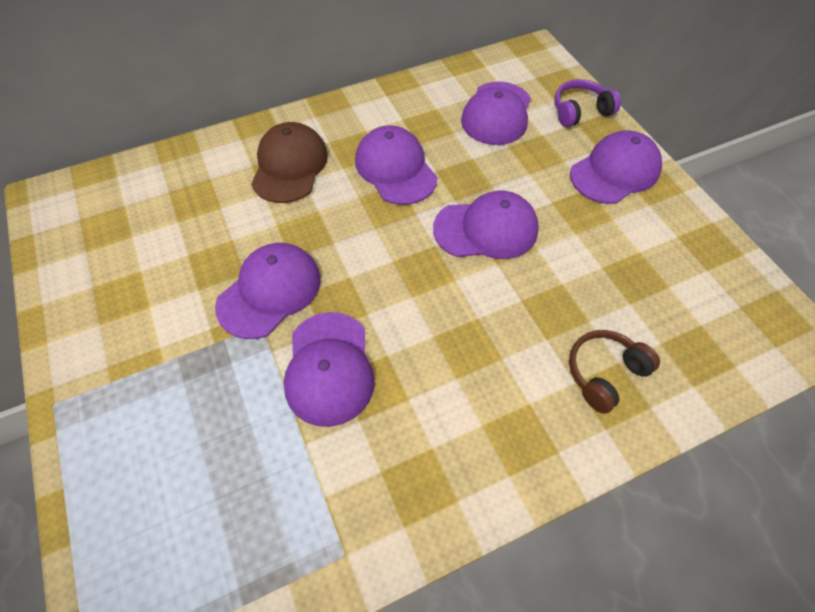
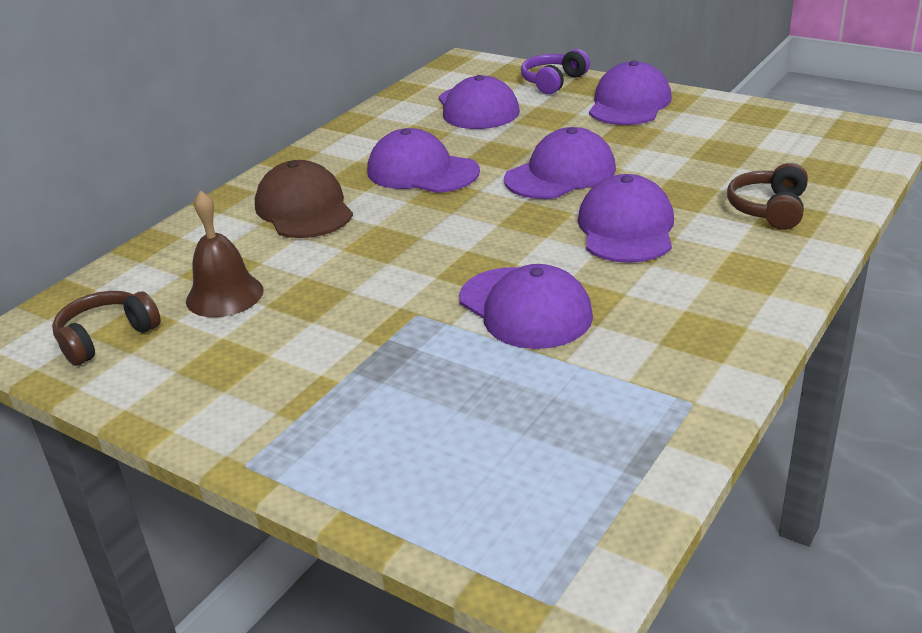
camera: 30 degrees left, 25 degrees down
purple cap [215,243,321,339] -> purple cap moved to [578,174,674,263]
none -> brown headphones [52,291,161,366]
none -> brown bell [186,190,264,317]

